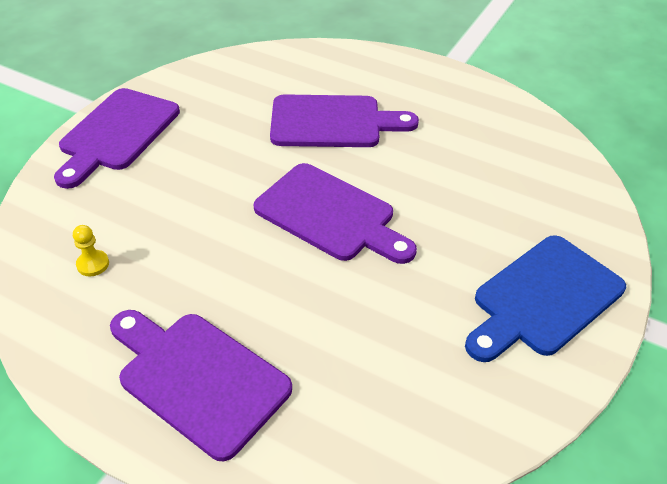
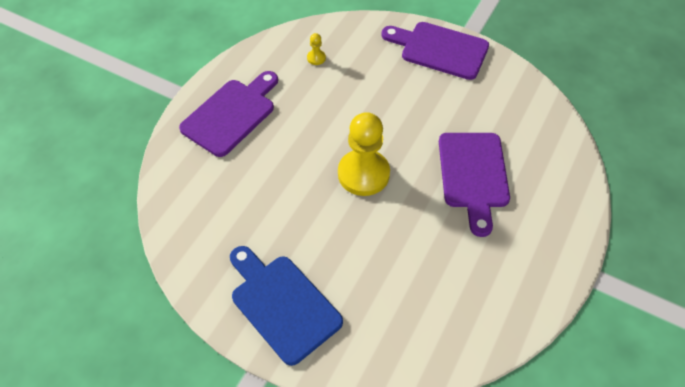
camera: 90 degrees right, 10 degrees up
purple cutting board [254,163,417,264] -> yellow pawn [338,112,390,196]

